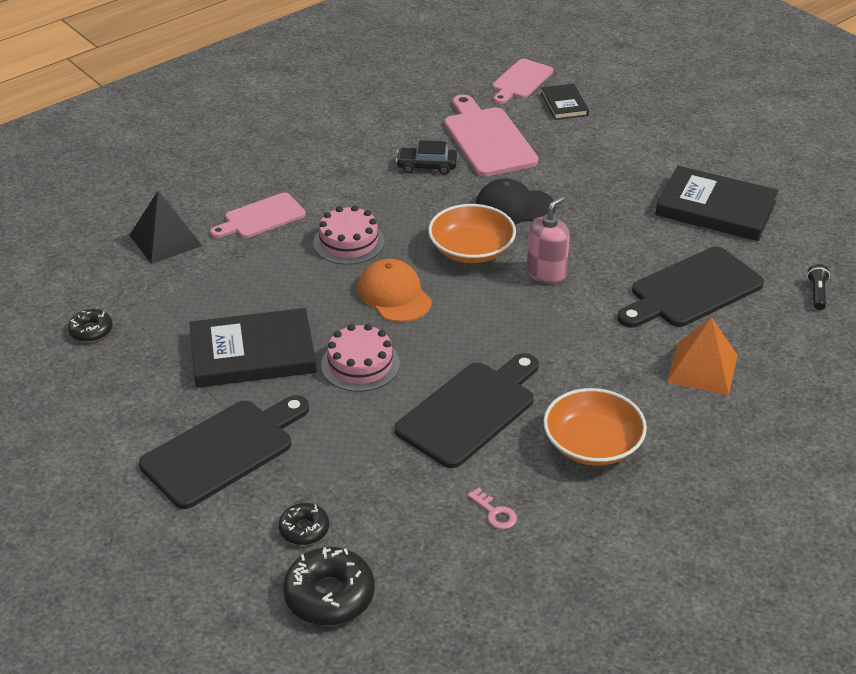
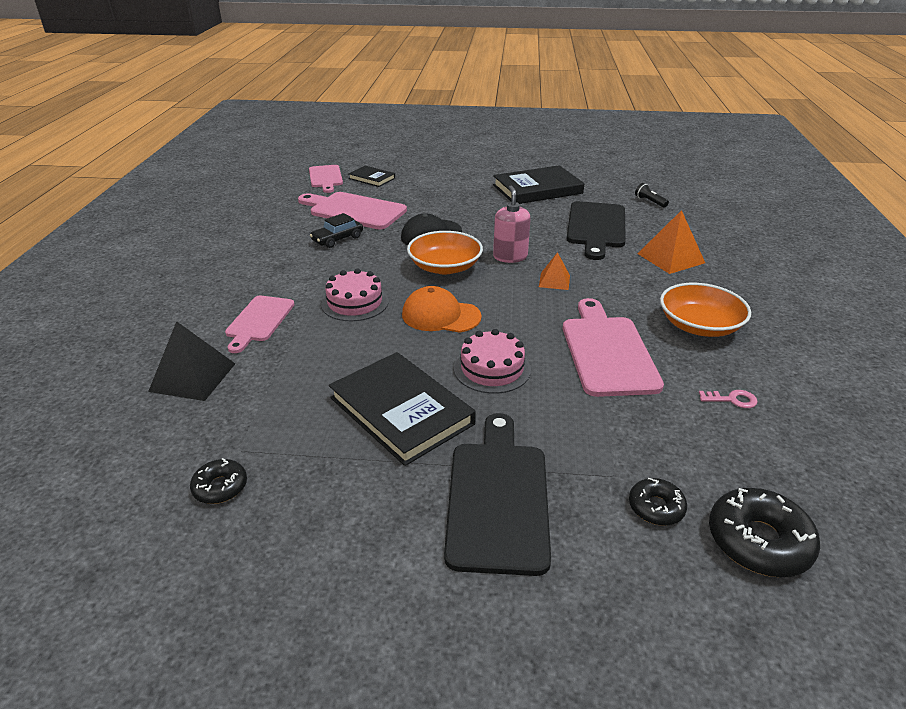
camera: 45 degrees left, 5 degrees down
black book [189,308,317,388] -> black book turned 75 degrees counterclockwise [329,352,476,466]
black cutting board [395,353,539,468] -> pink cutting board [563,298,664,397]
none -> orange pyramid [539,252,570,290]

